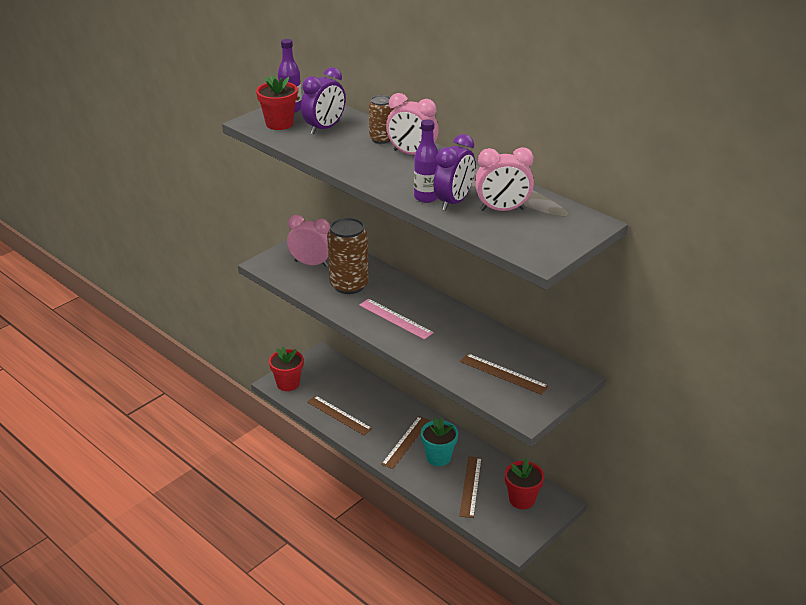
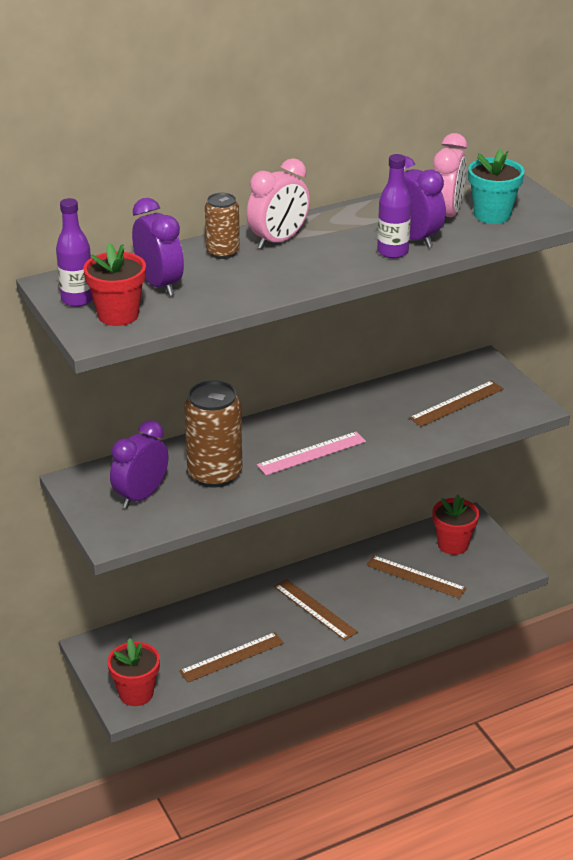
camera: 70 degrees left, 0 degrees up
pink clock [287,215,330,267] -> purple clock [110,420,168,508]
turquoise flower pot [421,417,458,466] -> turquoise flower pot moved to [468,149,524,224]

